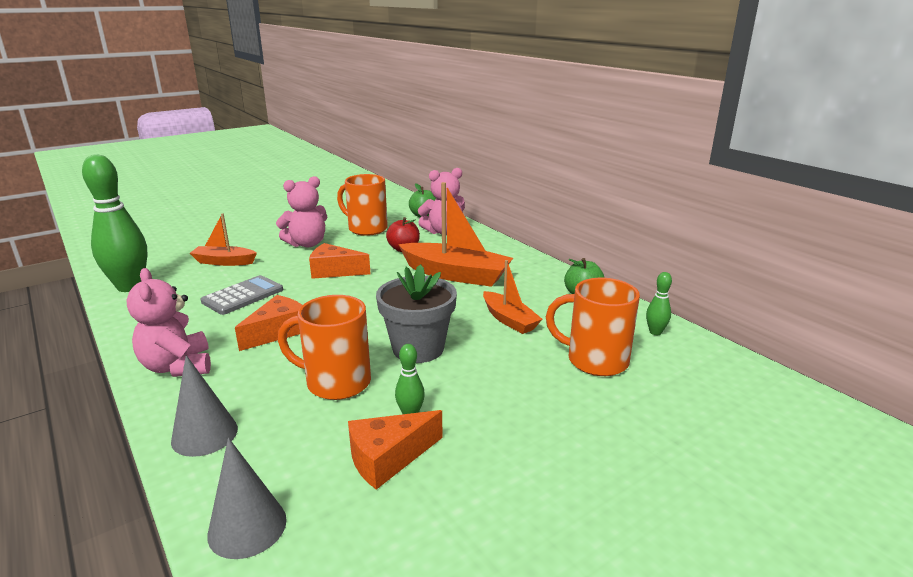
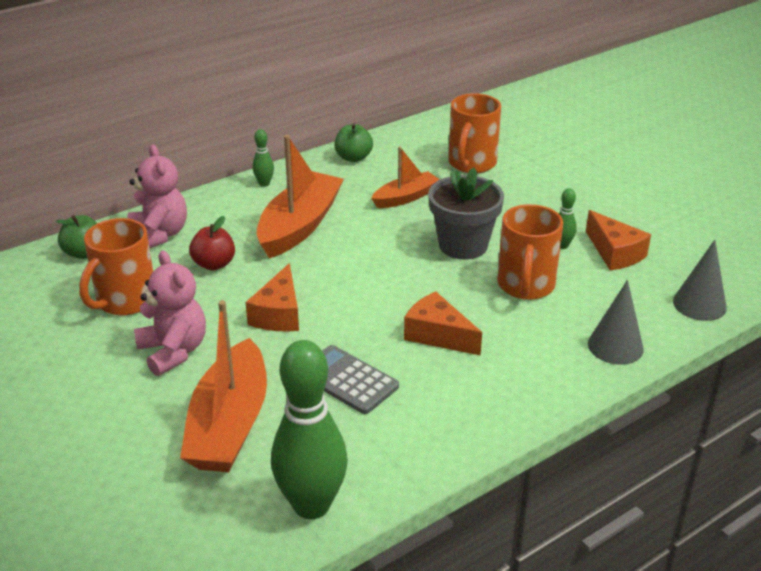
camera: 90 degrees left, 10 degrees up
pink teddy bear [127,268,211,377] -> none
orange boat [190,213,257,266] -> orange boat [180,300,267,472], size x1.73
green bowling pin [646,272,672,335] -> green bowling pin moved to [252,129,274,187]

